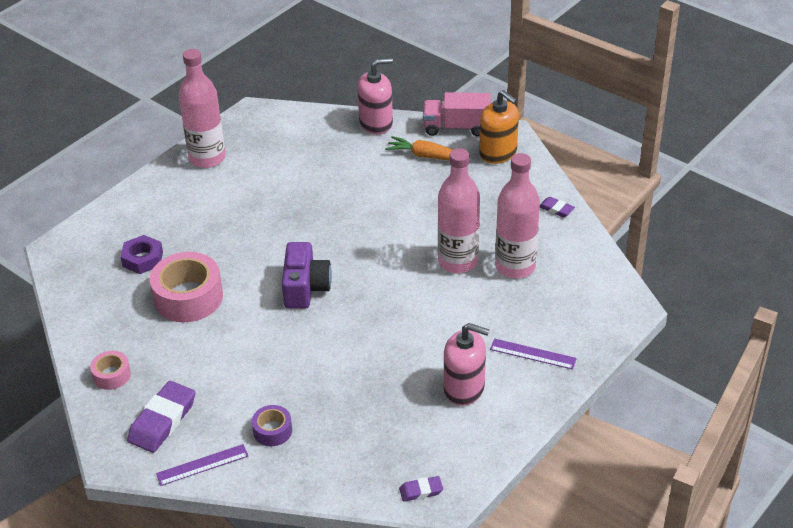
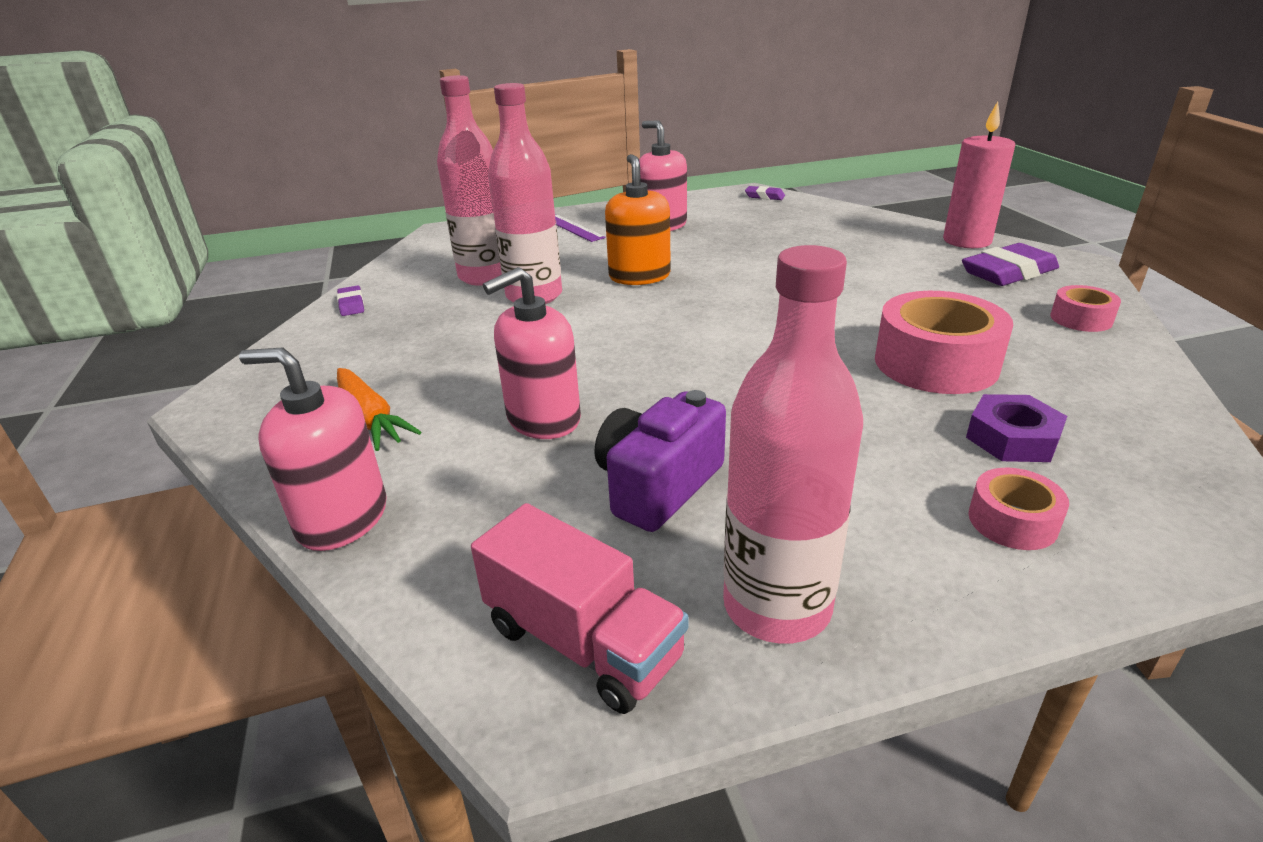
camera: 145 degrees left, 10 degrees down
purple ruler [156,444,248,486] -> pink candle [943,101,1015,248]
purple tape [252,405,292,446] -> none
purple camera [282,242,332,309] -> purple camera moved to [595,390,726,532]
pink truck [423,92,491,137] -> pink truck moved to [471,503,689,714]
orange soap dispenser [479,90,519,164] -> orange soap dispenser moved to [605,154,671,285]
none -> pink soap dispenser [483,267,581,439]
none -> pink tape [969,468,1069,550]

